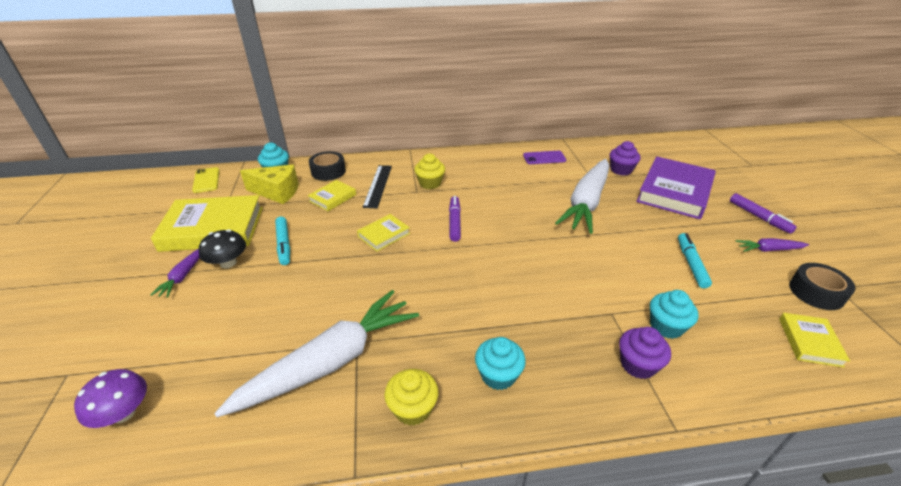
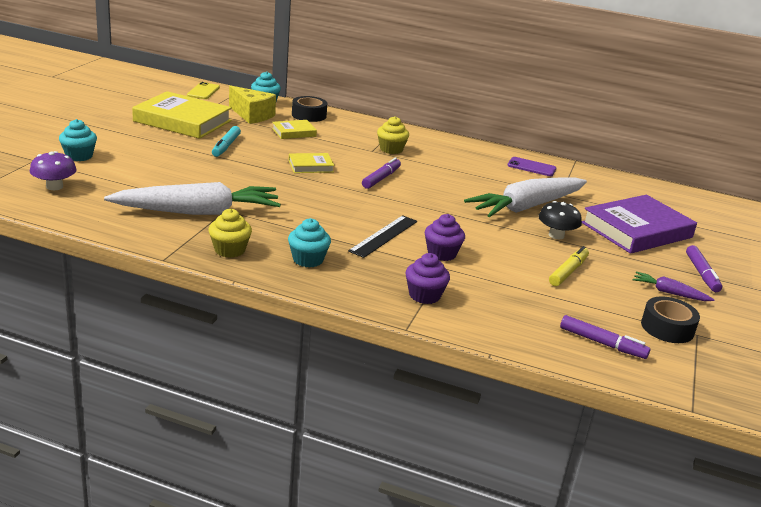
camera: 25 degrees right, 10 degrees down
purple carrot [151,248,200,298] -> none
black mushroom [199,229,246,268] -> black mushroom moved to [538,201,582,239]
black ruler [363,165,392,208] -> black ruler moved to [348,215,417,258]
purple cupcake [610,141,640,176] -> purple cupcake moved to [425,214,465,261]
turquoise cupcake [650,290,698,339] -> turquoise cupcake moved to [59,119,97,161]
turquoise marker [678,233,712,288] -> yellow marker [549,246,589,286]
yellow book [779,313,850,368] -> purple marker [560,315,650,359]

